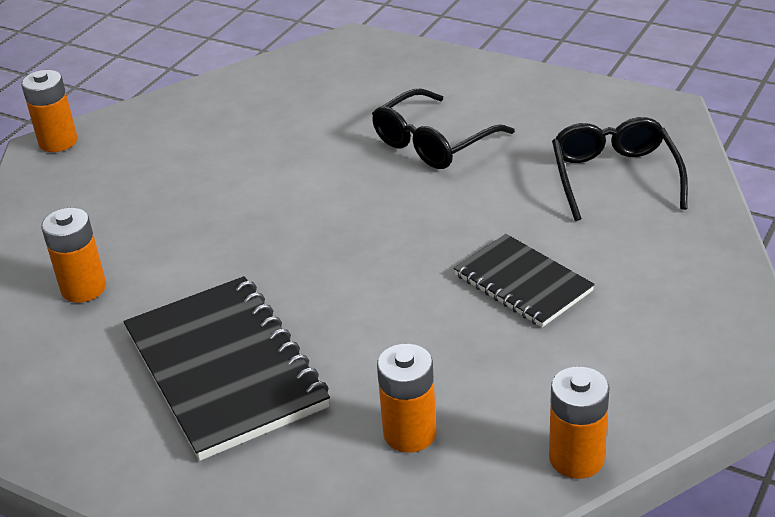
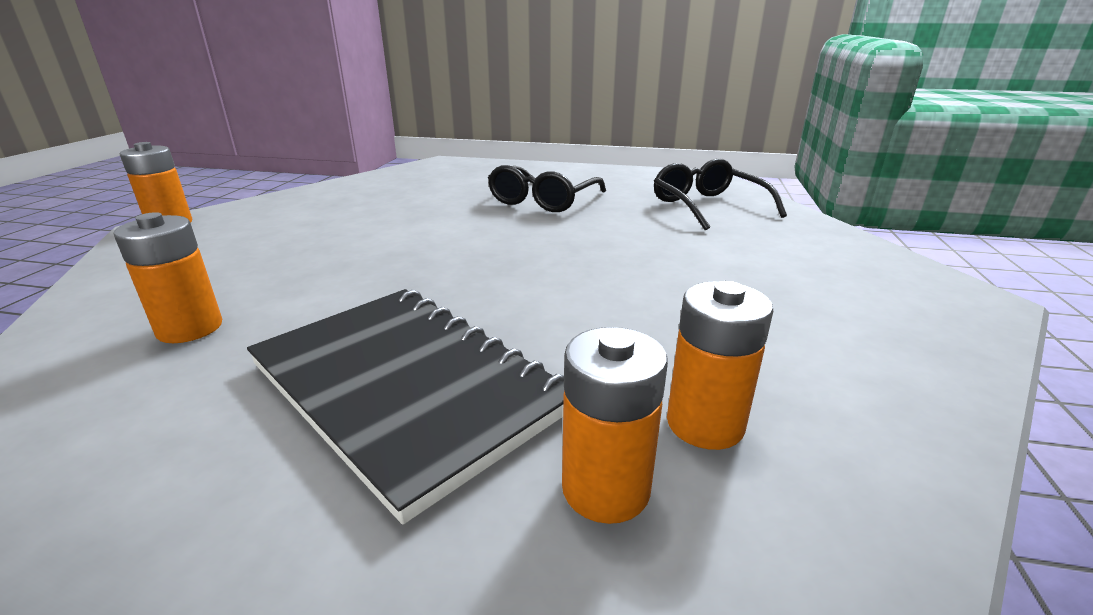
camera: 20 degrees left, 10 degrees down
black notebook [454,234,595,327] -> none
orange battery [549,366,610,479] -> orange battery moved to [562,327,668,524]

